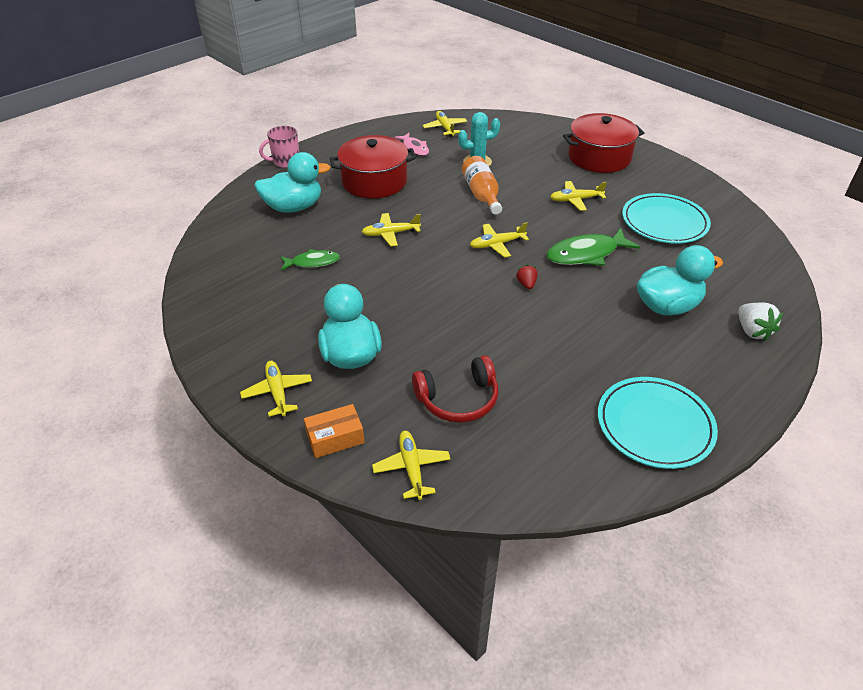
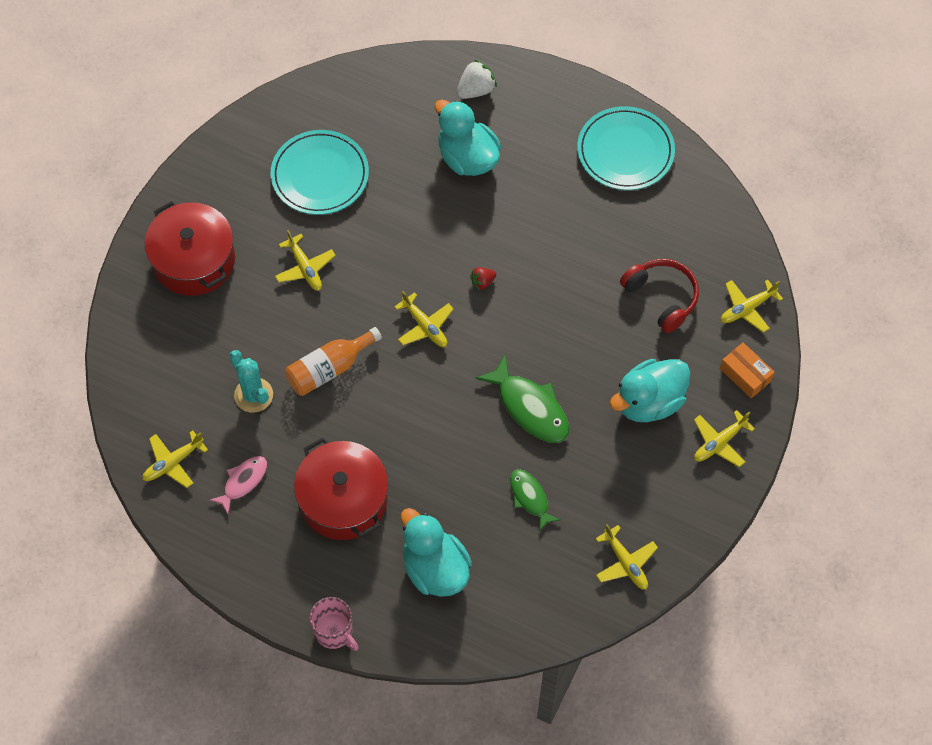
camera: 110 degrees left, 20 degrees up
yellow plane [362,213,421,246] -> yellow plane moved to [595,524,658,590]
green fish [546,228,640,266] -> green fish moved to [476,355,569,443]

